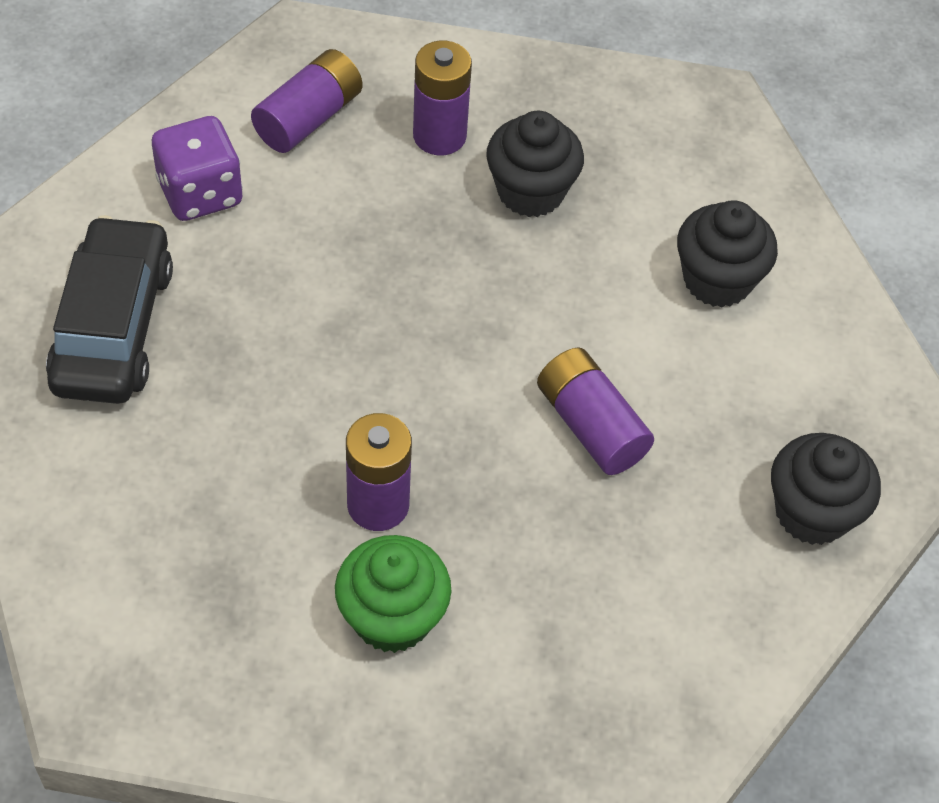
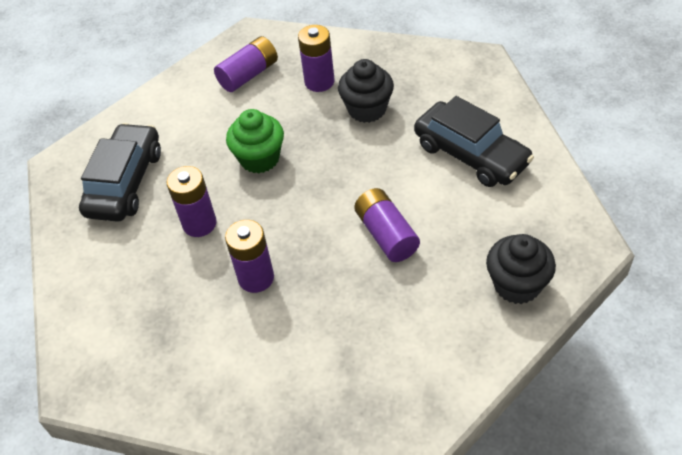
camera: 15 degrees right, 5 degrees down
purple dice [152,116,243,221] -> none
green cupcake [335,535,451,653] -> green cupcake moved to [226,109,284,173]
black cupcake [677,200,778,307] -> black car [414,96,534,187]
none -> purple battery [167,166,217,237]

